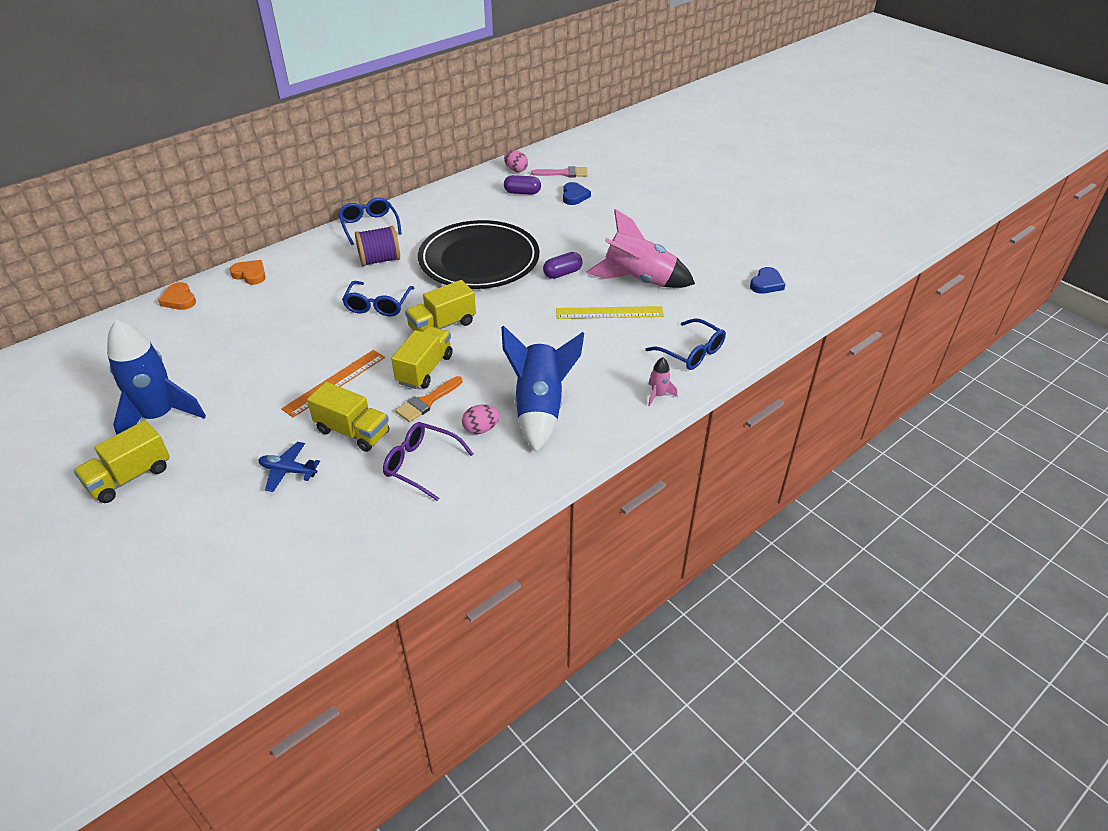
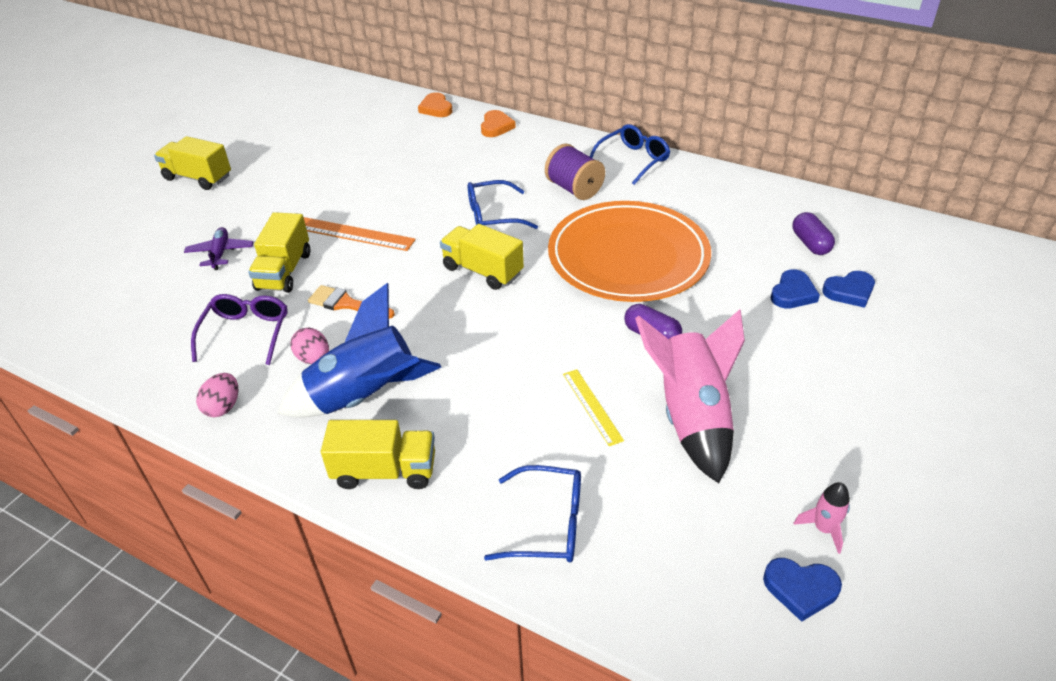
camera: 70 degrees right, 0 degrees up
blue rocket [107,319,206,435] -> none
orange heart [158,282,196,310] -> orange heart turned 60 degrees counterclockwise [418,92,453,117]
blue plane [259,442,320,492] -> purple plane [184,227,253,270]
yellow truck [391,326,453,389] -> yellow truck moved to [321,420,435,489]
black plate [418,220,540,289] -> orange plate [548,201,711,302]
pink egg [504,151,528,172] -> pink egg moved to [196,373,238,417]
pink brush [531,166,588,177] -> none
yellow ruler [556,306,664,319] -> yellow ruler [563,369,624,446], size x0.66
blue glasses [646,319,726,370] -> blue glasses turned 105 degrees counterclockwise [484,465,581,562]
pink rocket [648,357,677,406] -> pink rocket moved to [794,482,850,554]
none -> blue heart [771,269,820,309]

